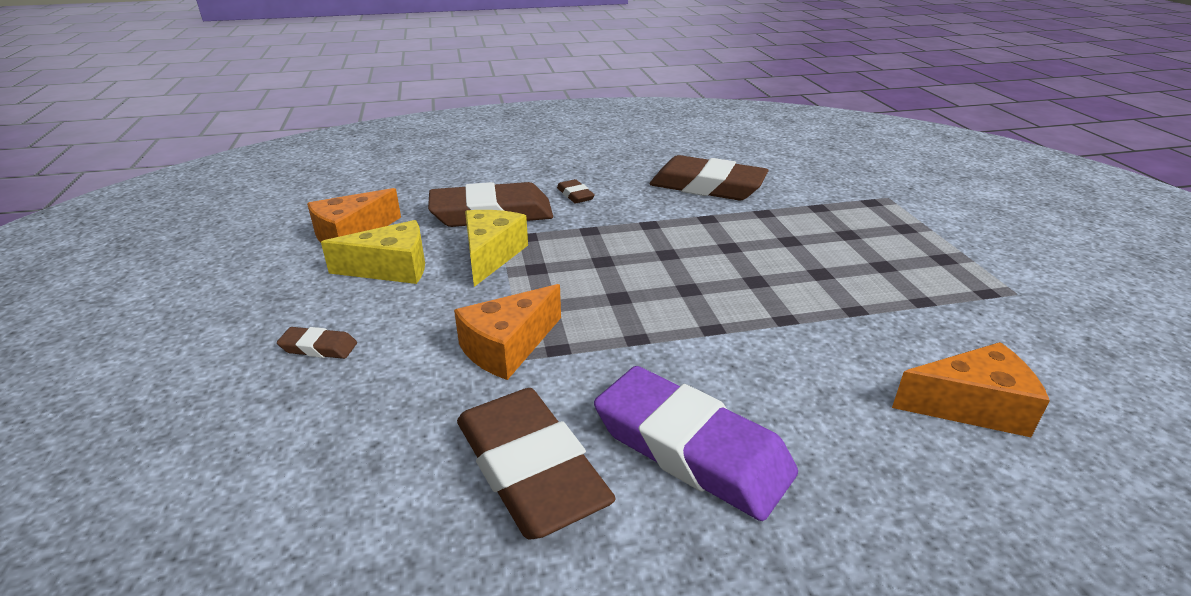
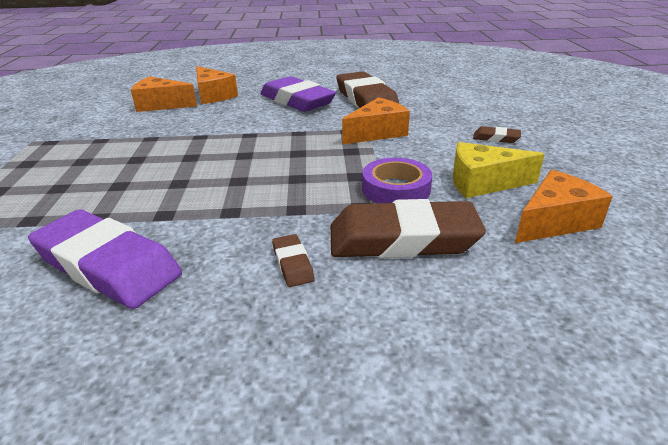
camera: 170 degrees left, 0 degrees up
yellow cheese [465,210,528,287] -> purple tape [362,158,432,203]
brown eraser [650,155,769,200] -> purple eraser [28,209,182,309]
none -> orange cheese [196,66,238,104]

